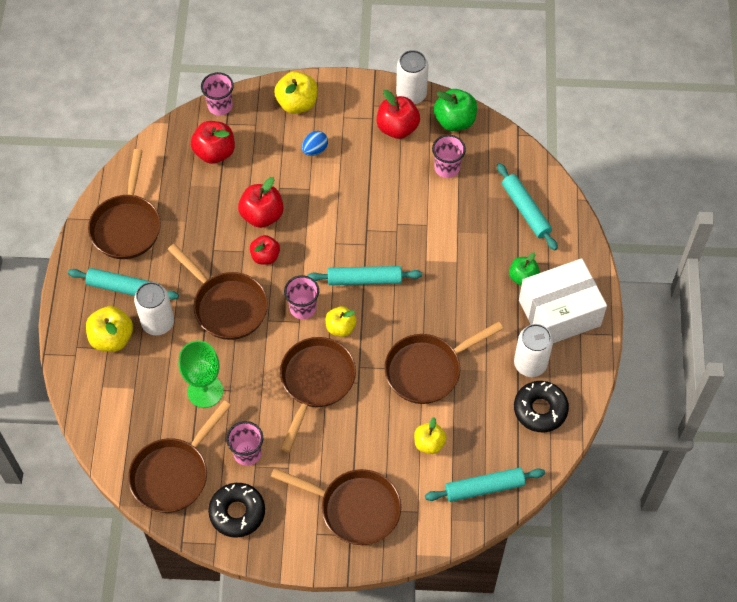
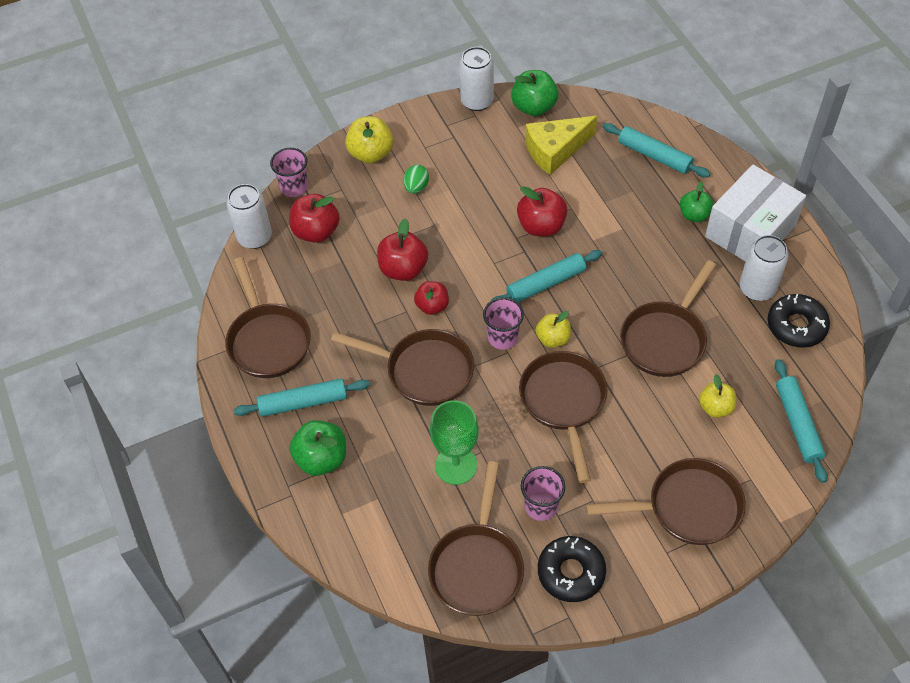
camera: 25 degrees left, 5 degrees down
yellow apple [86,306,133,352] -> green apple [289,420,346,476]
white can [134,282,174,335] -> white can moved to [227,184,272,249]
blue egg [302,131,328,156] -> green egg [404,164,429,194]
red apple [377,90,420,139] -> red apple moved to [517,186,568,236]
turquoise rolling pin [425,468,545,502] -> turquoise rolling pin turned 60 degrees counterclockwise [775,359,828,483]
pink cup [432,135,466,178] -> yellow cheese [525,116,597,175]

